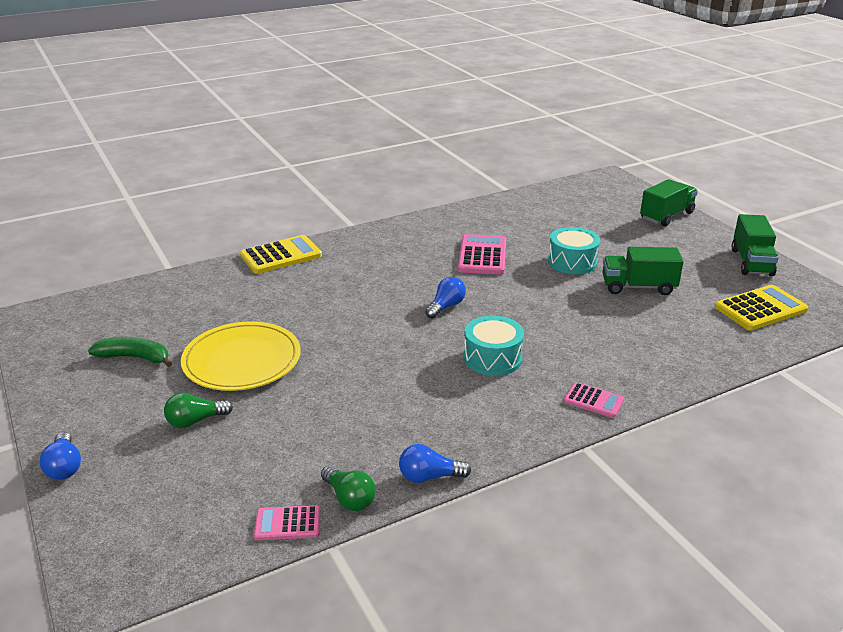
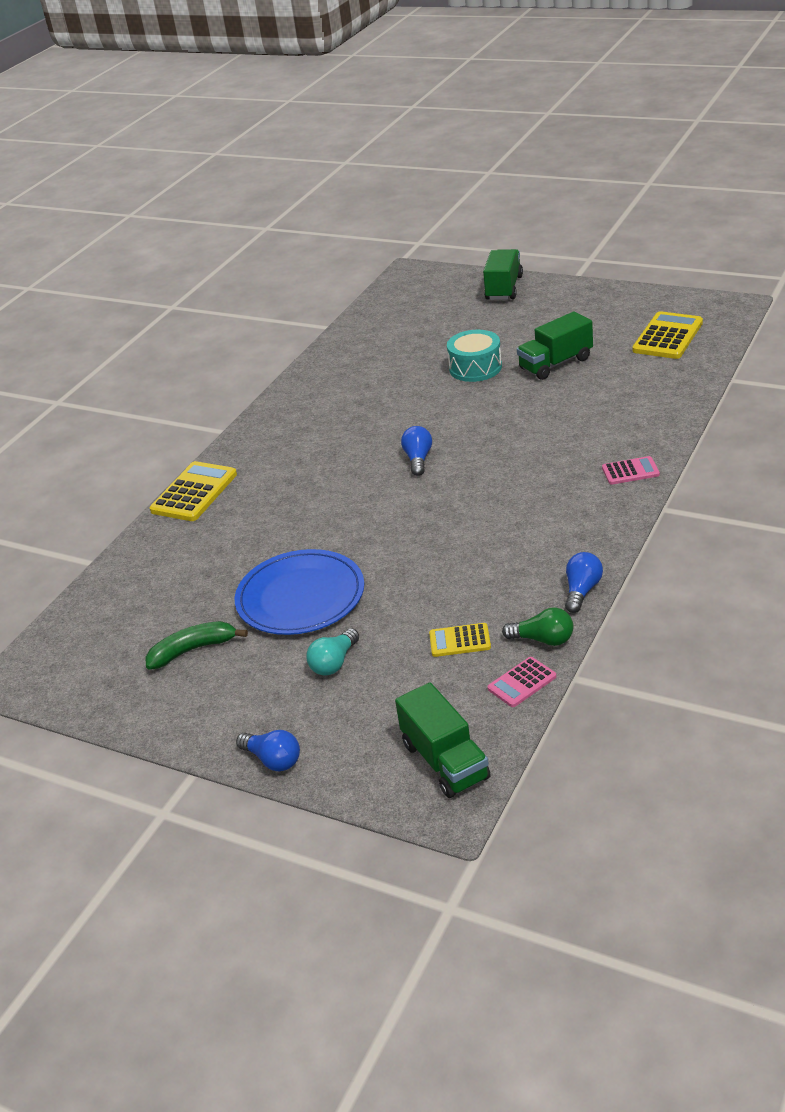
camera: 30 degrees left, 5 degrees up
green light bulb [164,392,233,428] -> turquoise light bulb [306,628,359,676]
yellow plate [181,321,301,391] -> blue plate [235,549,364,635]
blue light bulb [399,444,471,483] -> blue light bulb turned 150 degrees clockwise [565,552,603,613]
pink calculator [458,234,506,275] -> none
turquoise drum [464,315,524,376] -> none
green truck [732,214,779,276] -> green truck moved to [395,682,491,798]
none -> yellow calculator [429,623,491,657]

